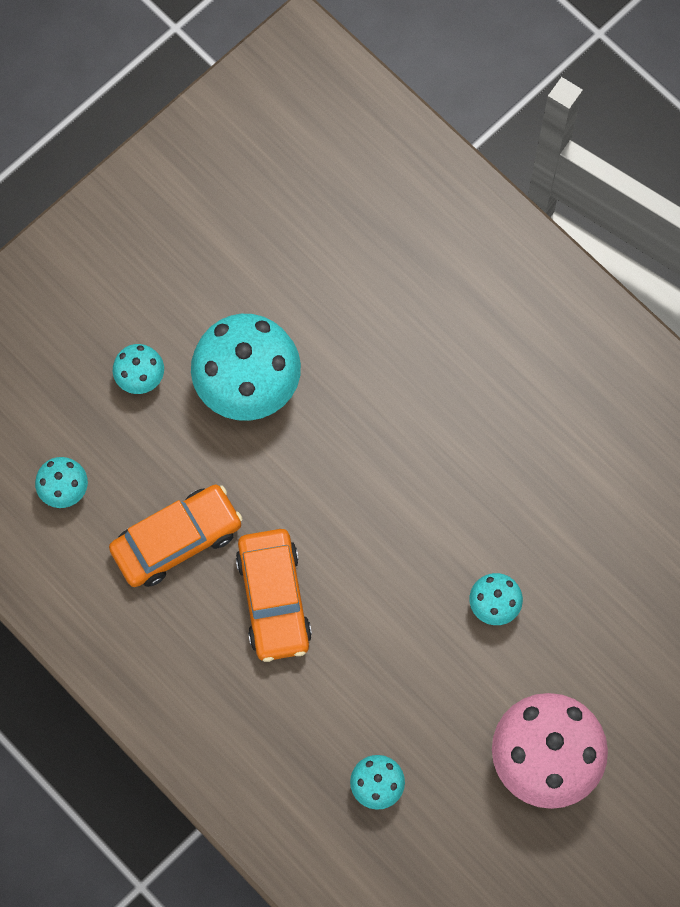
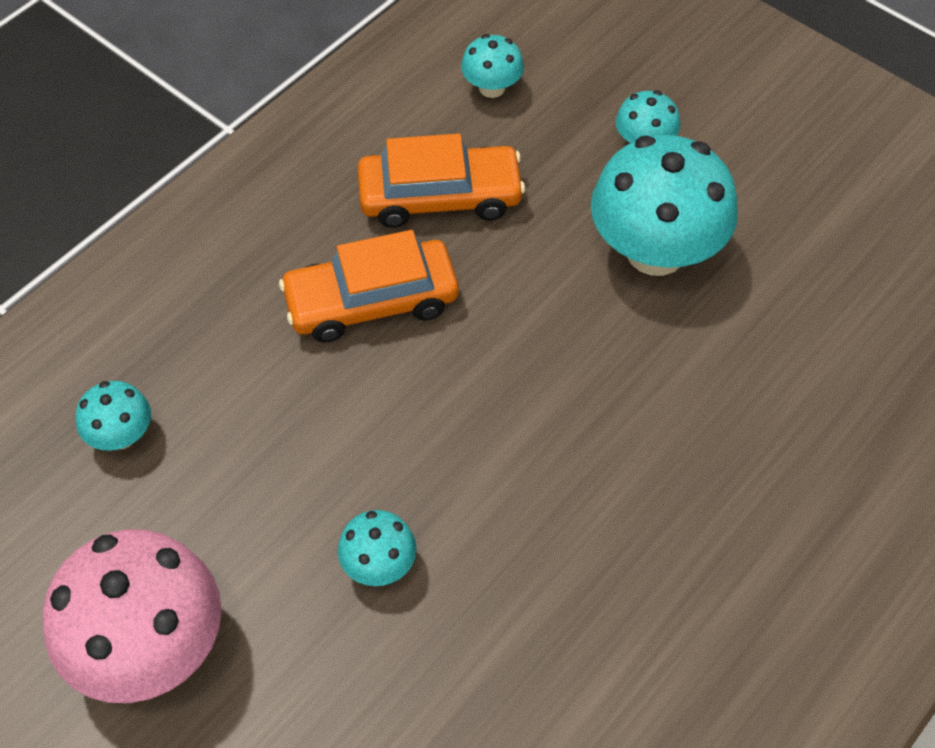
camera: 85 degrees right, 15 degrees down
orange car [109,485,242,587] -> orange car turned 60 degrees counterclockwise [357,133,525,228]

